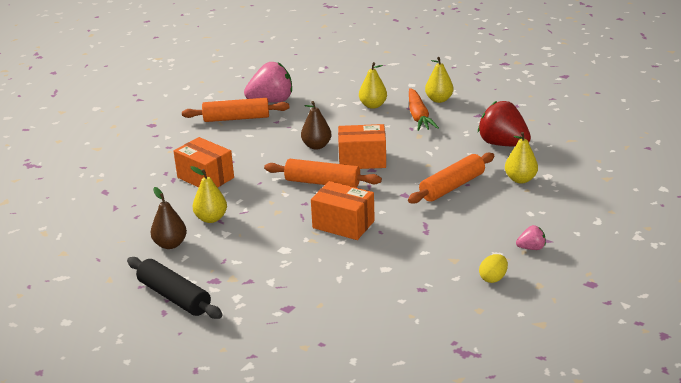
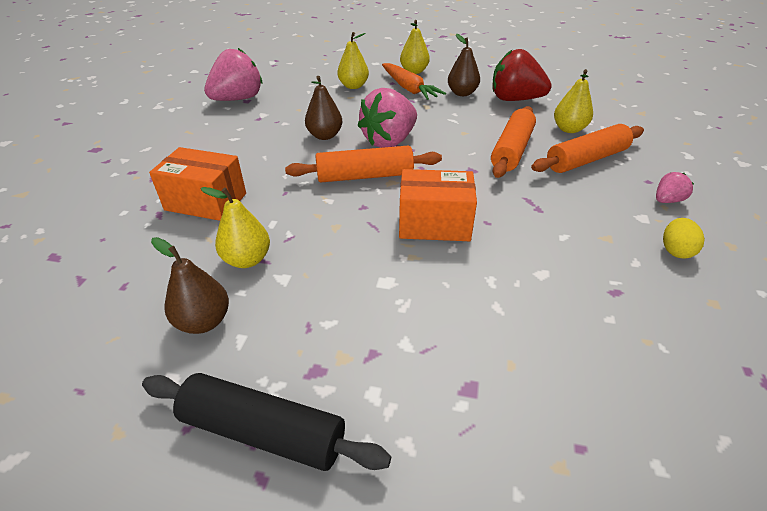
camera: 25 degrees left, 10 degrees up
orange rolling pin [182,98,290,122] -> orange rolling pin moved to [531,124,644,173]
orange box [338,124,386,169] -> pink strawberry [358,88,417,148]
none -> brown pear [448,34,480,96]

